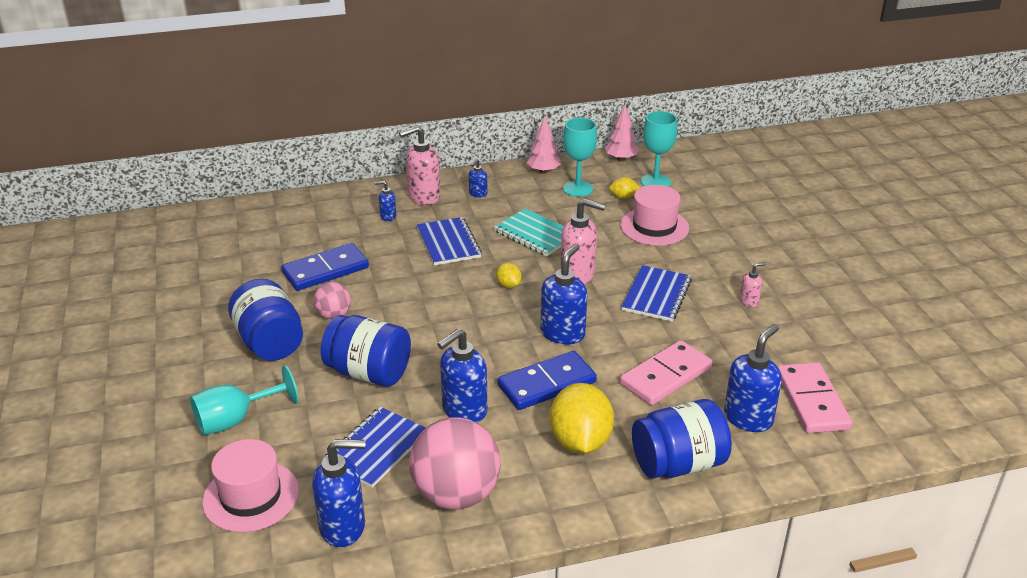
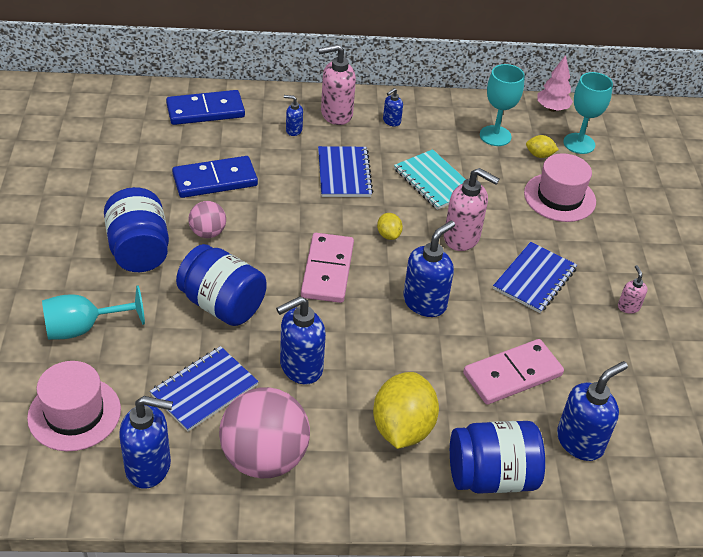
camera: 10 degrees right, 10 degrees up
blue domino [498,351,597,410] -> blue domino moved to [166,90,245,125]
pink tree [527,117,561,174] -> none
pink soap dispenser [740,262,766,307] -> pink soap dispenser turned 90 degrees counterclockwise [618,265,648,314]
pink domino [778,362,852,433] -> pink domino moved to [301,233,354,303]

